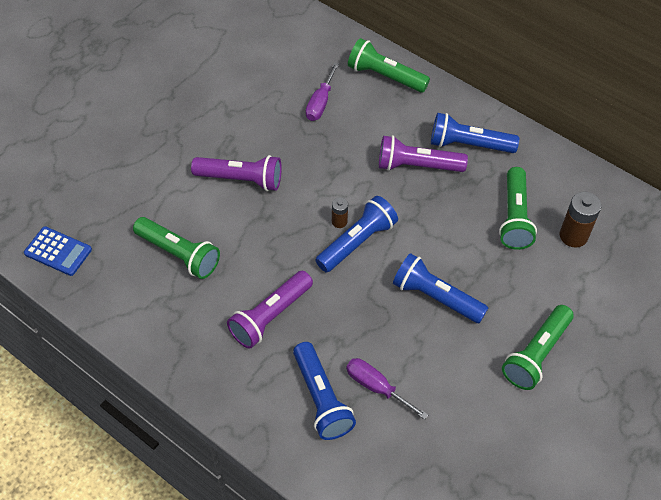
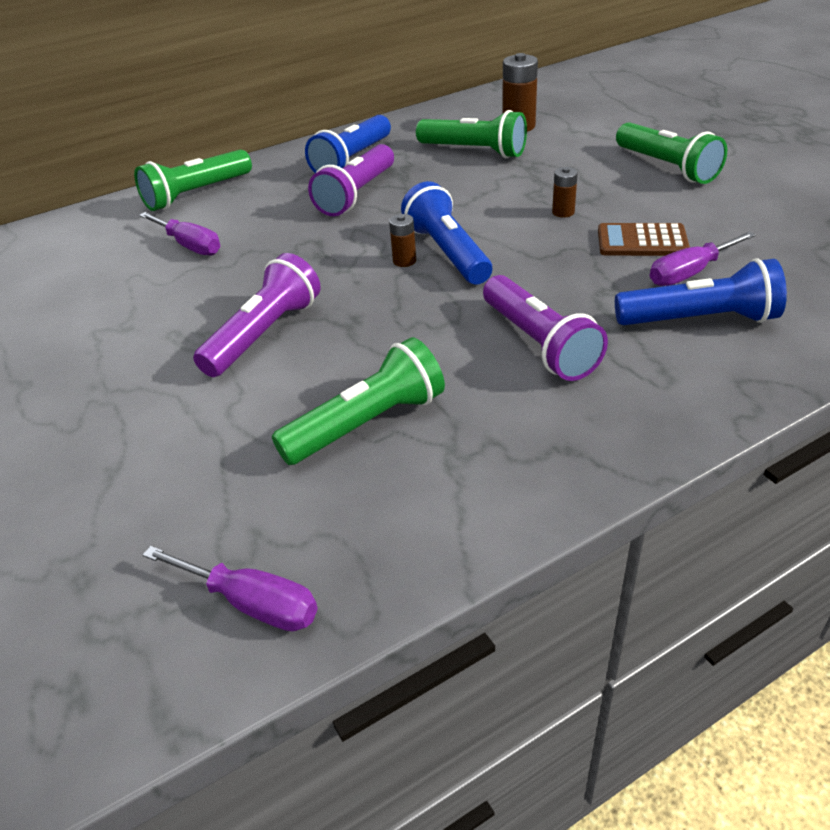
camera: 65 degrees left, 15 degrees down
blue calculator [24,226,92,276] -> purple screwdriver [143,546,318,631]
blue flashlight [393,253,488,323] -> brown battery [552,167,578,218]
none -> brown calculator [598,223,690,256]

